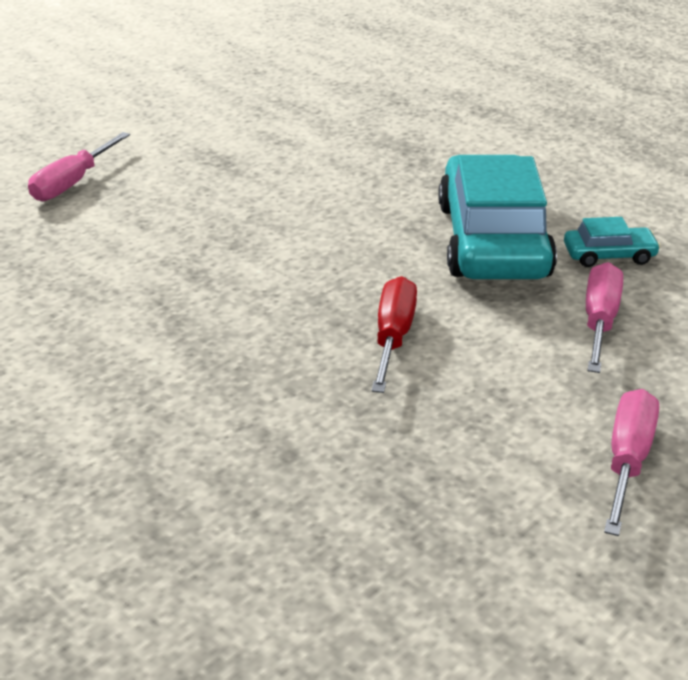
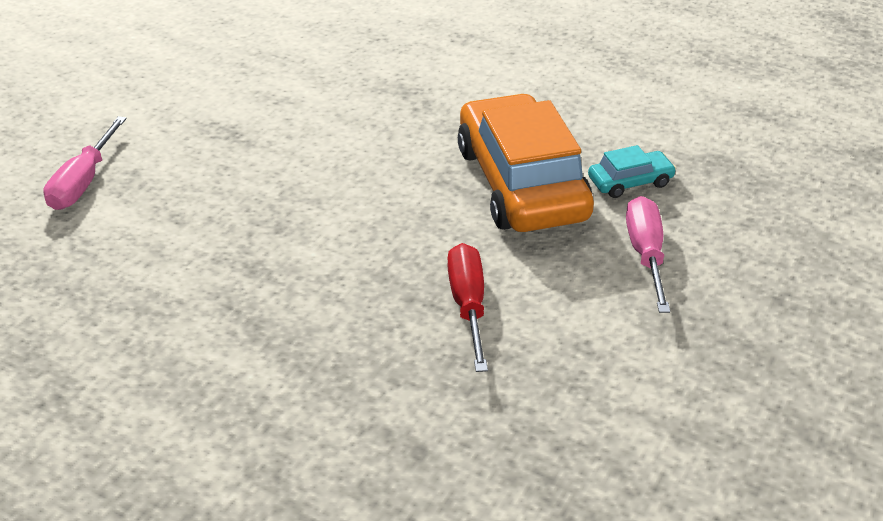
camera: 15 degrees left, 5 degrees up
turquoise car [438,155,557,279] -> orange car [458,94,594,232]
pink screwdriver [604,389,659,536] -> none

